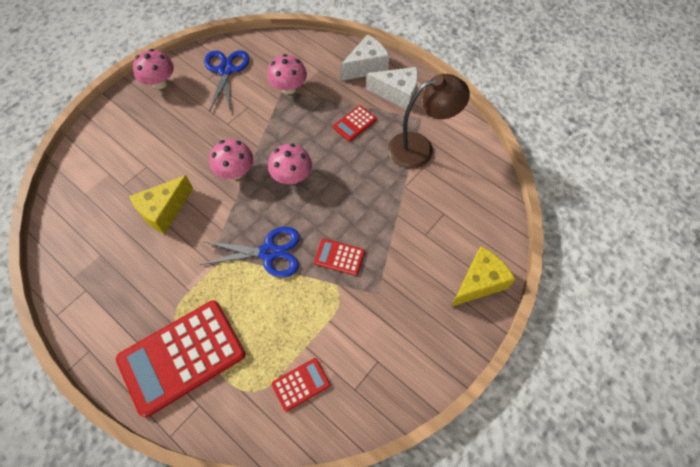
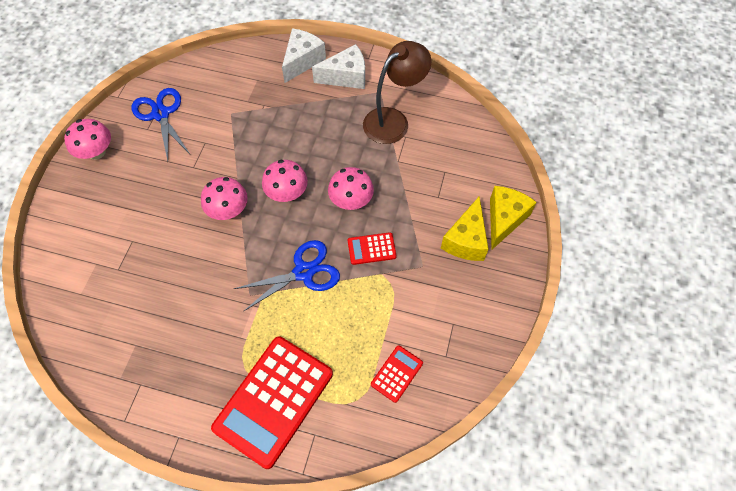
camera: 25 degrees left, 0 degrees up
yellow cheese [129,175,193,234] -> yellow cheese moved to [441,196,488,261]
pink mushroom [267,54,307,94] -> pink mushroom moved to [328,167,374,210]
red calculator [333,105,377,141] -> none

